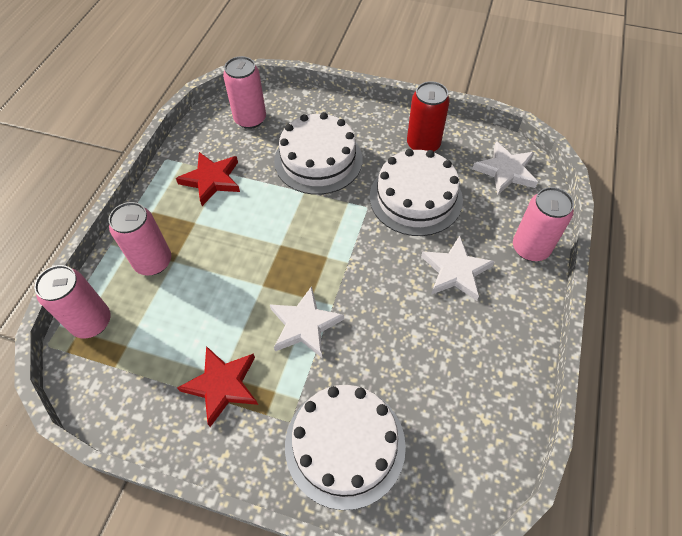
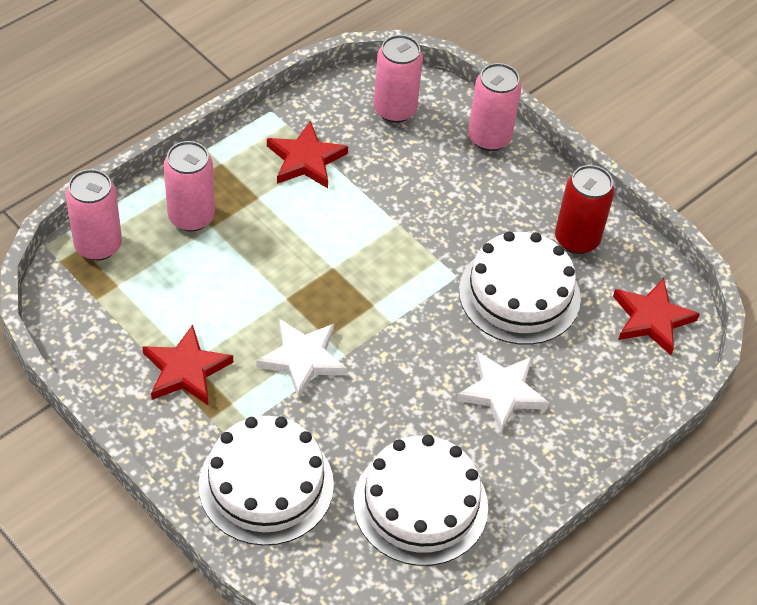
camera: 25 degrees right, 5 degrees down
white cake [274,112,363,195] -> white cake moved to [353,435,488,566]
white star [473,141,538,195] -> red star [613,278,700,355]
pink can [513,187,574,261] -> pink can moved to [468,63,522,151]

